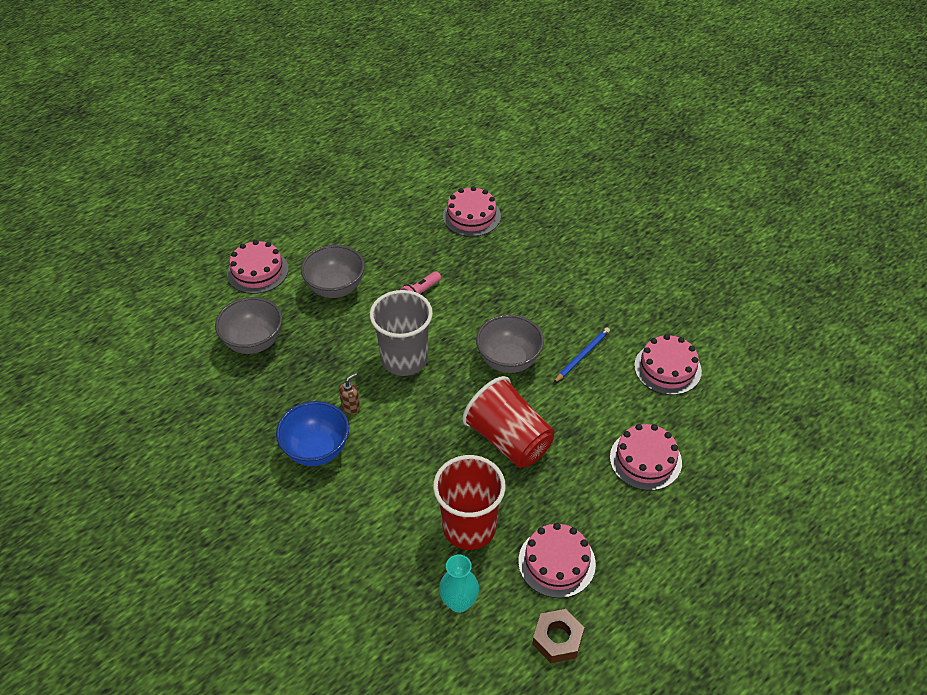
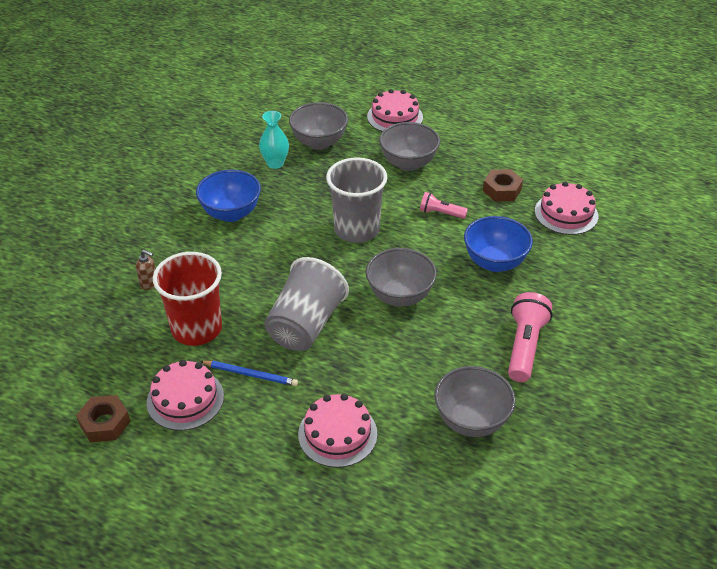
camera: 65 degrees right, 5 degrees down
brown soap dispenser [339,373,360,414] -> brown soap dispenser moved to [136,250,156,290]
turquoise vase [439,555,479,613] -> turquoise vase moved to [259,111,289,169]
red cup [462,376,555,468] -> grey cup [264,257,349,351]
blue pencil [554,327,610,383] -> blue pencil moved to [200,361,298,386]
pink cake [634,334,702,395] -> grey bowl [434,366,516,437]
none -> blue bowl [464,216,533,272]
none -> brown nut [483,169,523,201]
none -> pink flashlight [508,292,553,382]

